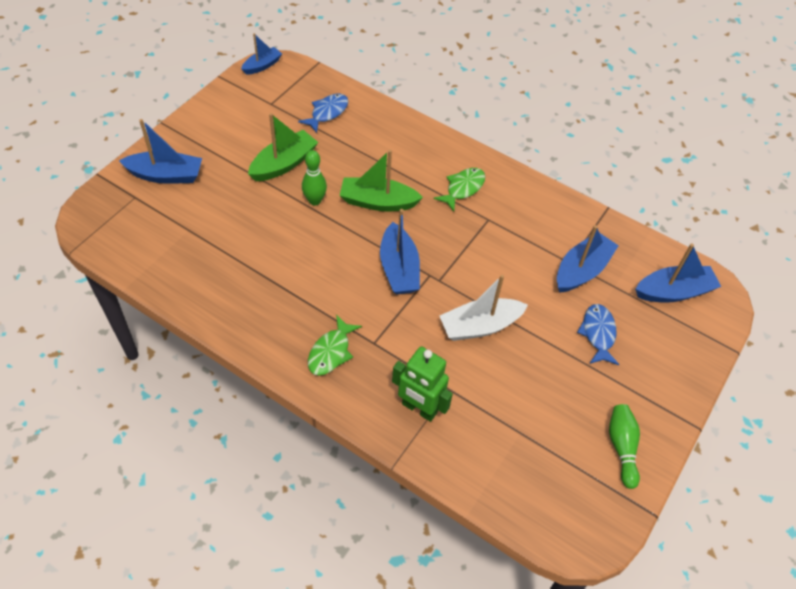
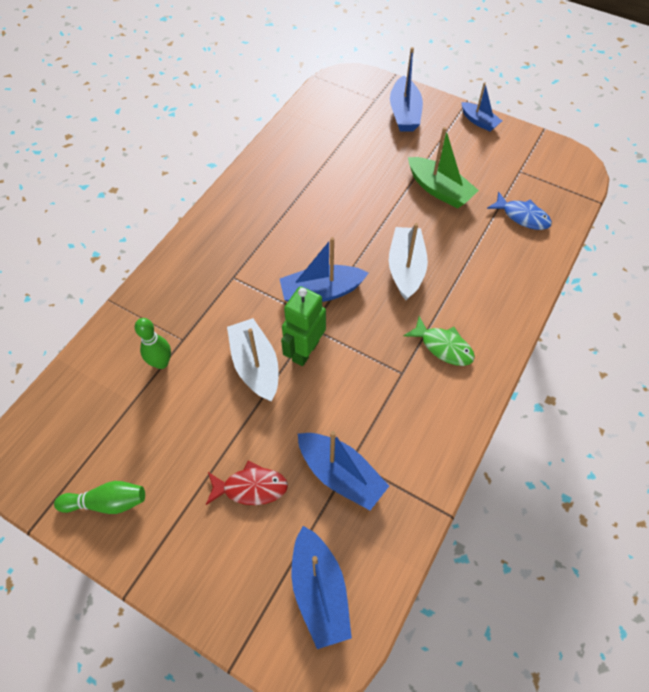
camera: 90 degrees right, 5 degrees up
blue boat [241,33,282,75] -> blue boat moved to [461,82,502,132]
green bowling pin [302,150,327,206] -> green bowling pin moved to [135,318,171,369]
green fish [308,315,362,376] -> none
green boat [340,150,423,211] -> white boat [389,223,428,300]
green robot [392,346,453,422] -> green robot moved to [281,286,326,366]
blue fish [577,304,619,365] -> red fish [206,460,288,505]

